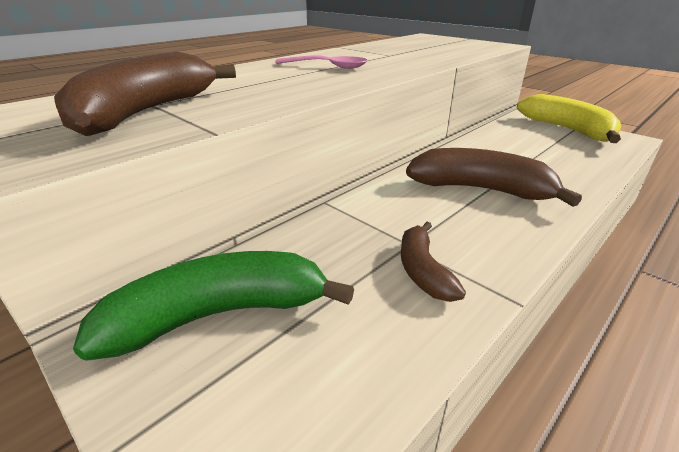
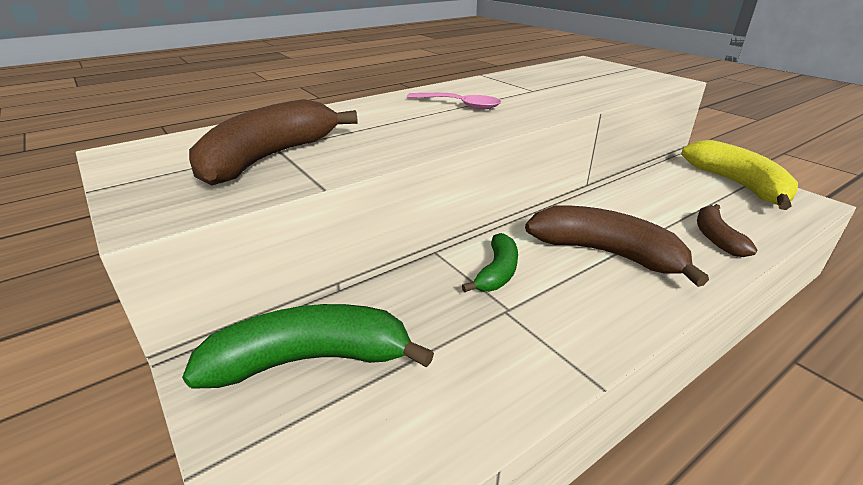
camera: 10 degrees right, 0 degrees up
brown banana [401,222,466,302] -> brown banana moved to [697,204,758,257]
none -> green banana [462,233,518,292]

